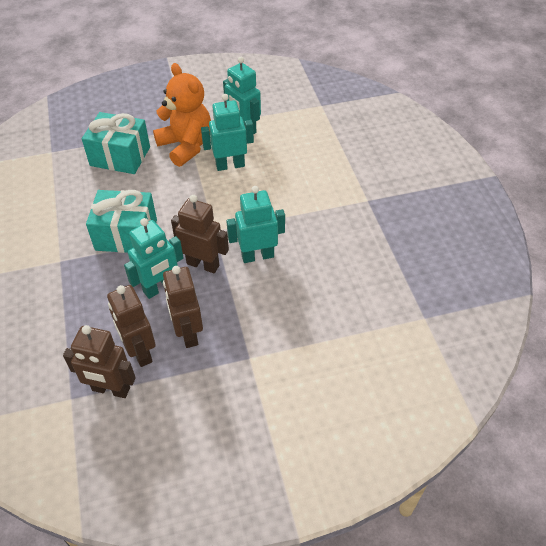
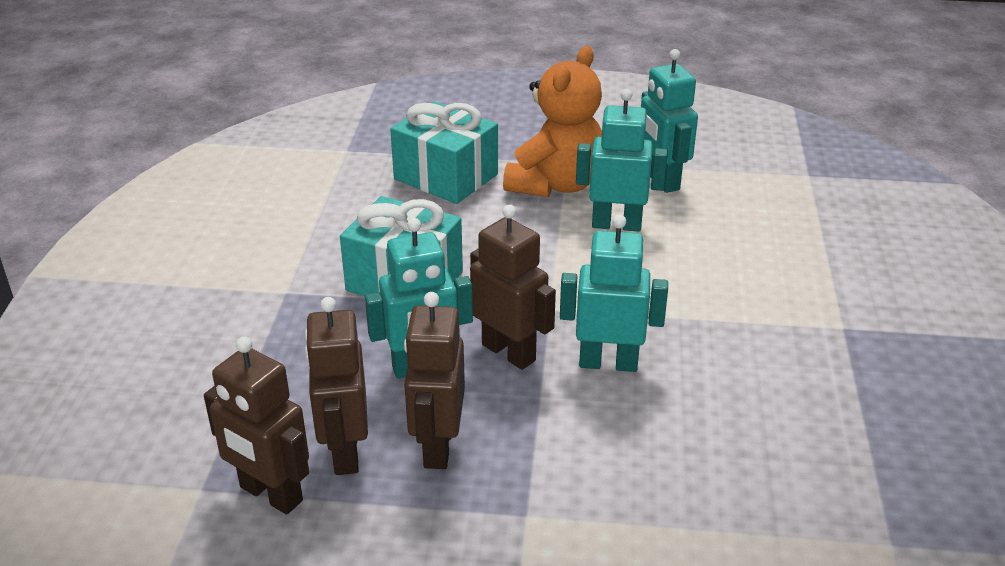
camera: 20 degrees right, 15 degrees down
orange teddy bear [153,63,211,167] -> orange teddy bear turned 45 degrees clockwise [503,46,602,197]

